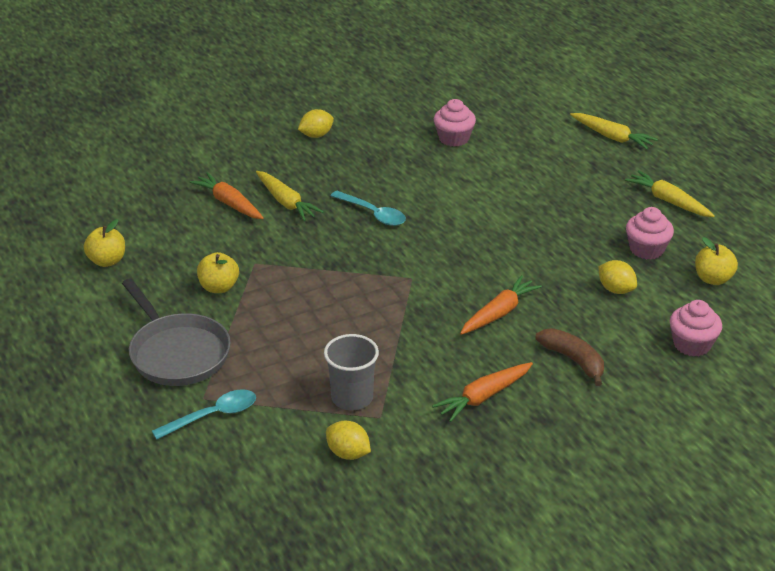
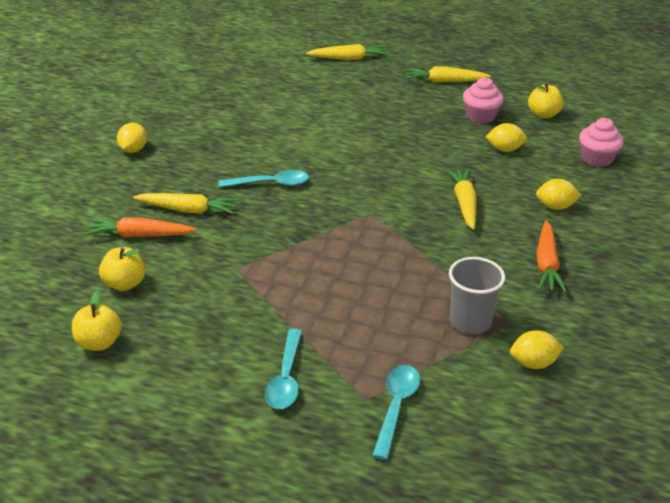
camera: 45 degrees left, 0 degrees up
grey pan [122,278,231,386] -> turquoise spoon [265,329,302,409]
yellow apple [197,252,239,293] -> yellow apple moved to [99,247,146,291]
pink cupcake [434,99,476,147] -> none
orange carrot [460,275,542,335] -> yellow carrot [446,168,477,230]
brown banana [535,328,604,386] -> yellow lemon [536,179,581,210]

